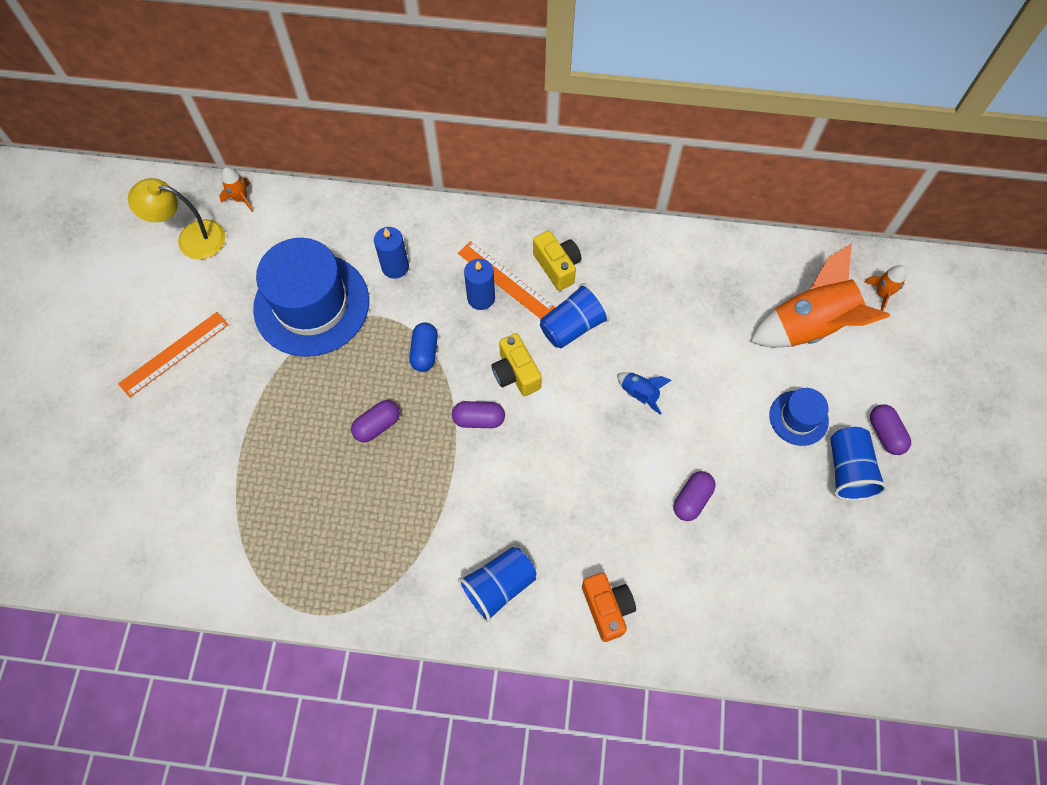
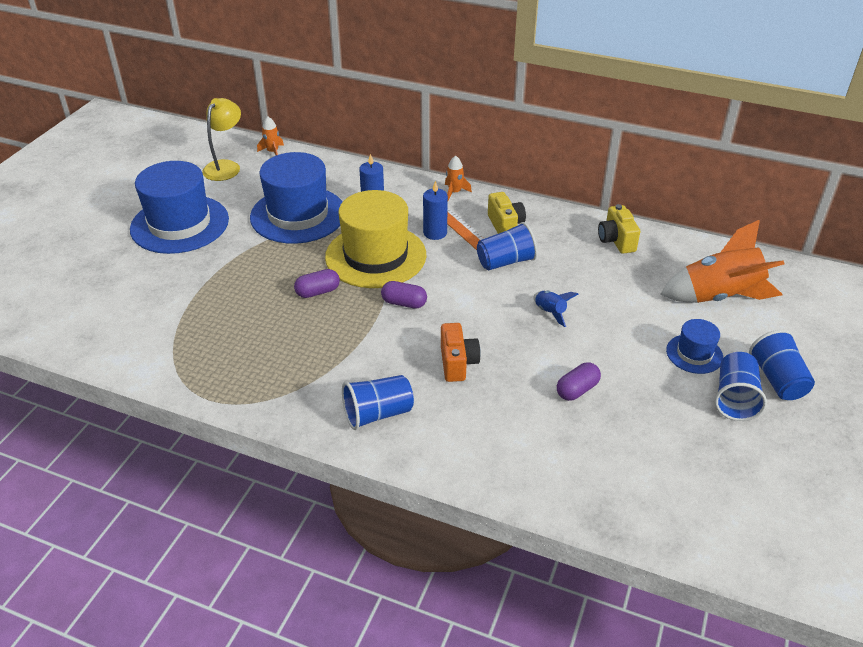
camera: 15 degrees right, 25 degrees down
orange ruler [118,312,229,398] -> blue hat [130,161,229,254]
yellow lamp [128,178,225,259] -> yellow lamp turned 90 degrees clockwise [202,98,241,181]
blue capsule [409,323,438,372] -> yellow hat [325,190,426,288]
yellow camera [491,333,542,396] -> yellow camera moved to [598,204,640,254]
orange camera [582,573,636,642] -> orange camera moved to [441,323,481,382]
orange rocket [865,265,906,311] -> orange rocket moved to [445,156,472,201]
purple capsule [870,405,911,455] -> blue cup [749,330,815,400]

